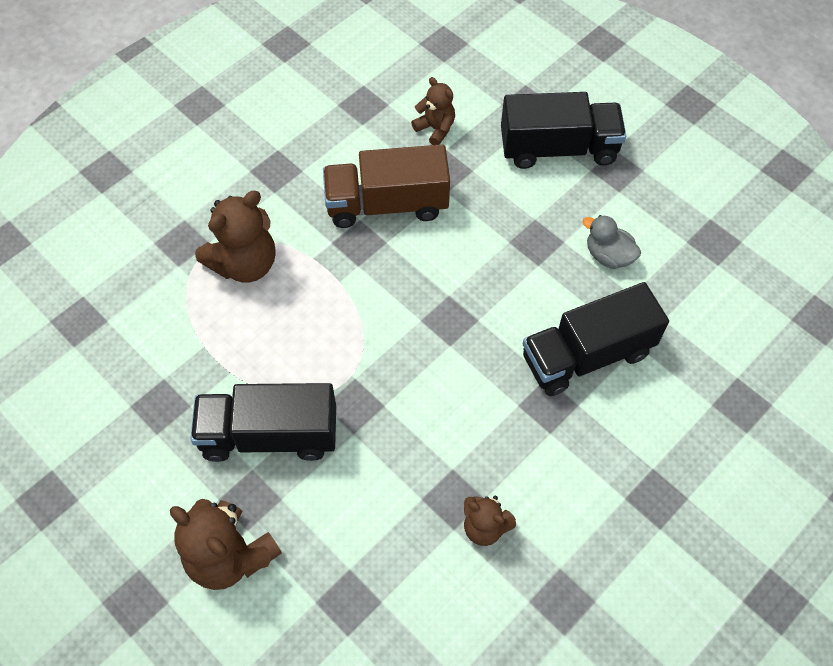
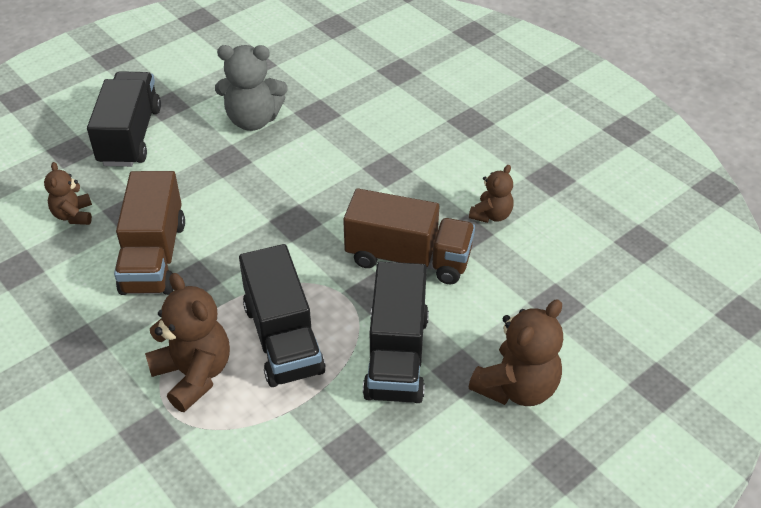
camera: 85 degrees left, 15 degrees down
brown teddy bear [411,77,455,145] -> brown teddy bear turned 60 degrees counterclockwise [44,162,92,225]
black truck [523,282,669,396] -> black truck moved to [239,244,326,387]
grey duck [583,215,641,269] -> grey teddy bear [215,45,287,131]
none -> brown truck [343,188,475,284]

